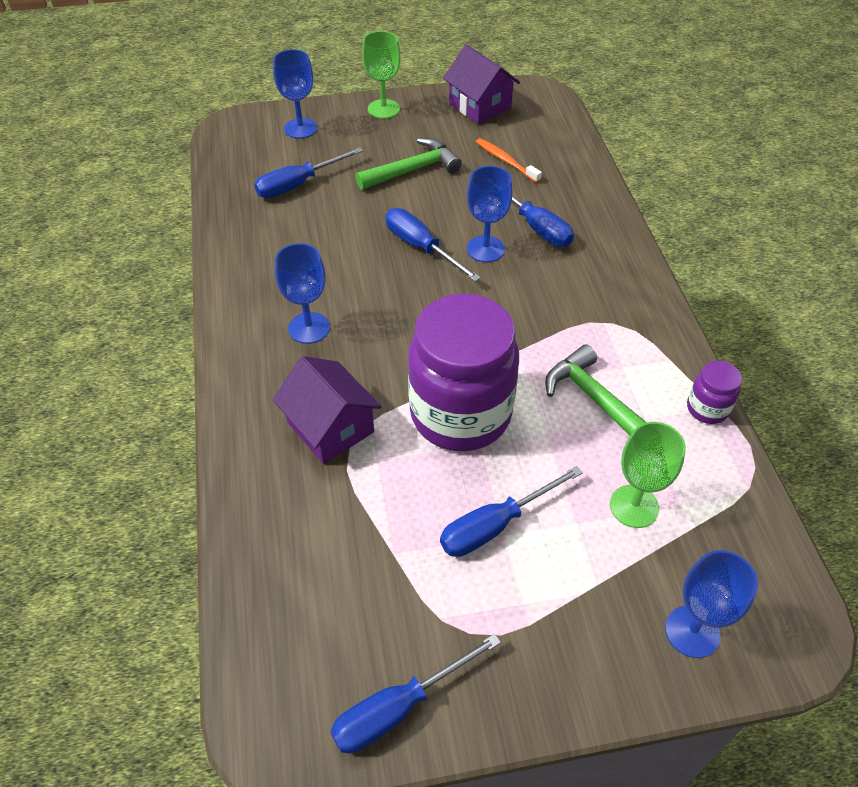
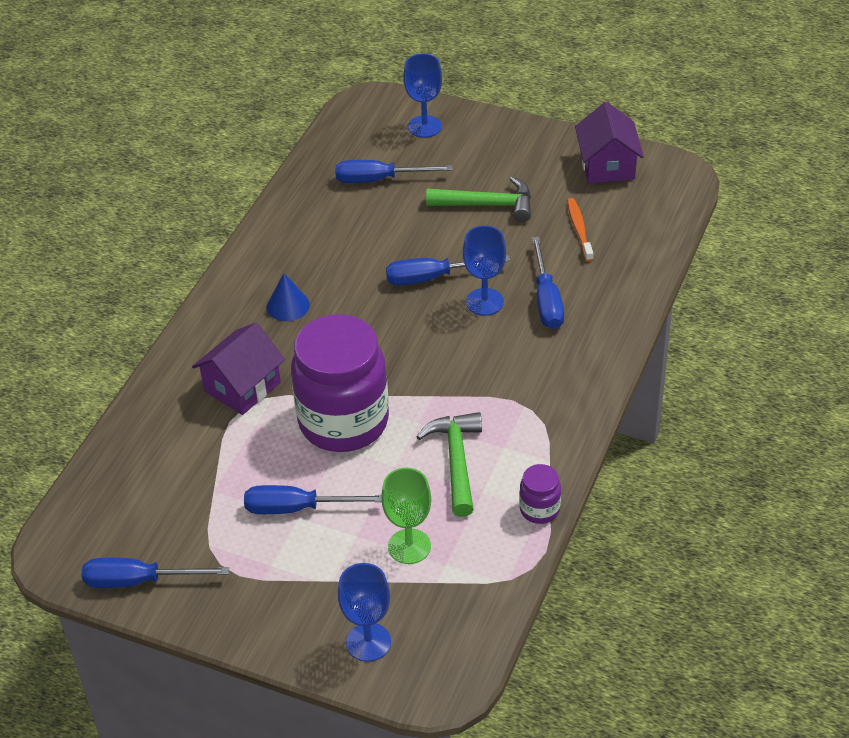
camera: 35 degrees right, 5 degrees down
purple house [273,356,381,464] -> purple house turned 45 degrees clockwise [192,323,285,415]
blue goblet [275,243,330,344] -> blue cone [267,273,310,321]
green goblet [362,31,400,119] -> none
blue screwdriver [386,208,481,282] -> blue screwdriver turned 90 degrees counterclockwise [386,255,510,285]

